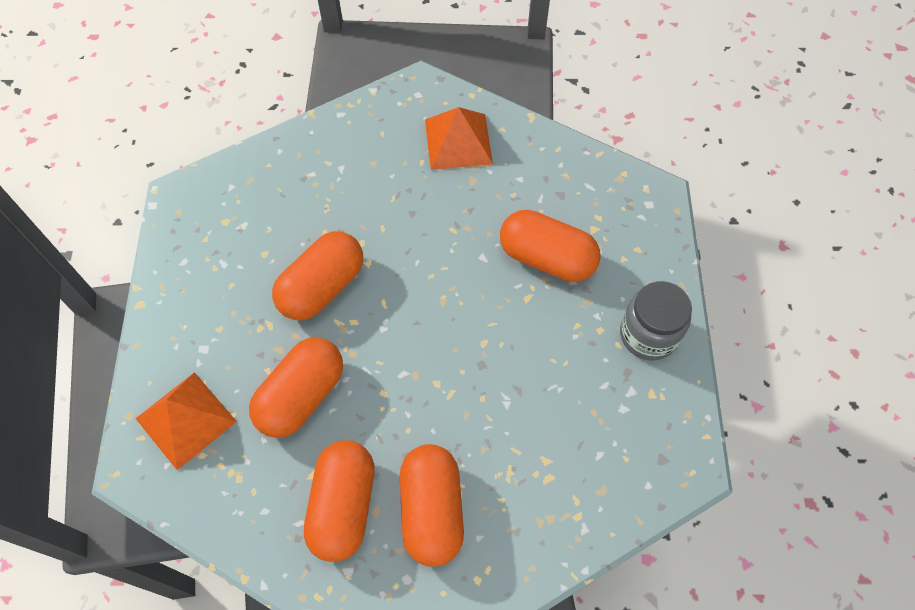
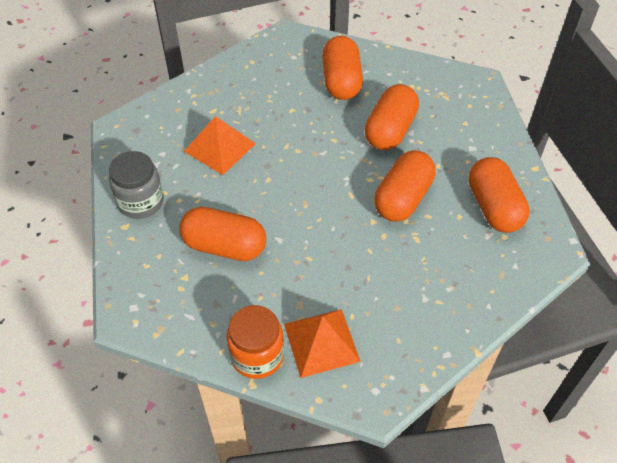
camera: 170 degrees right, 10 degrees down
orange pyramid [135,372,237,470] -> orange pyramid moved to [184,116,256,175]
orange capsule [400,444,464,567] -> orange capsule moved to [469,157,530,233]
none -> orange jar [227,305,284,379]

